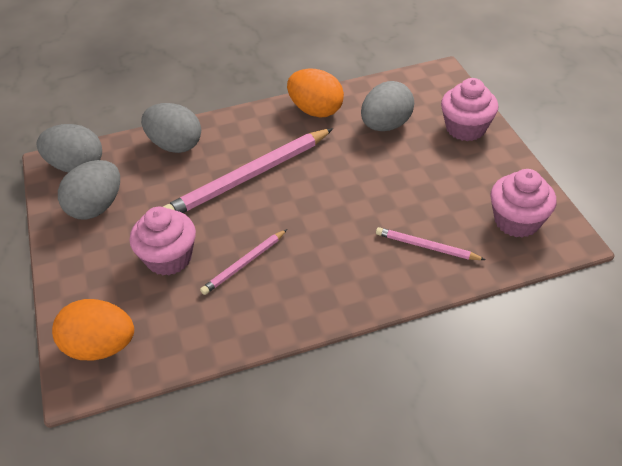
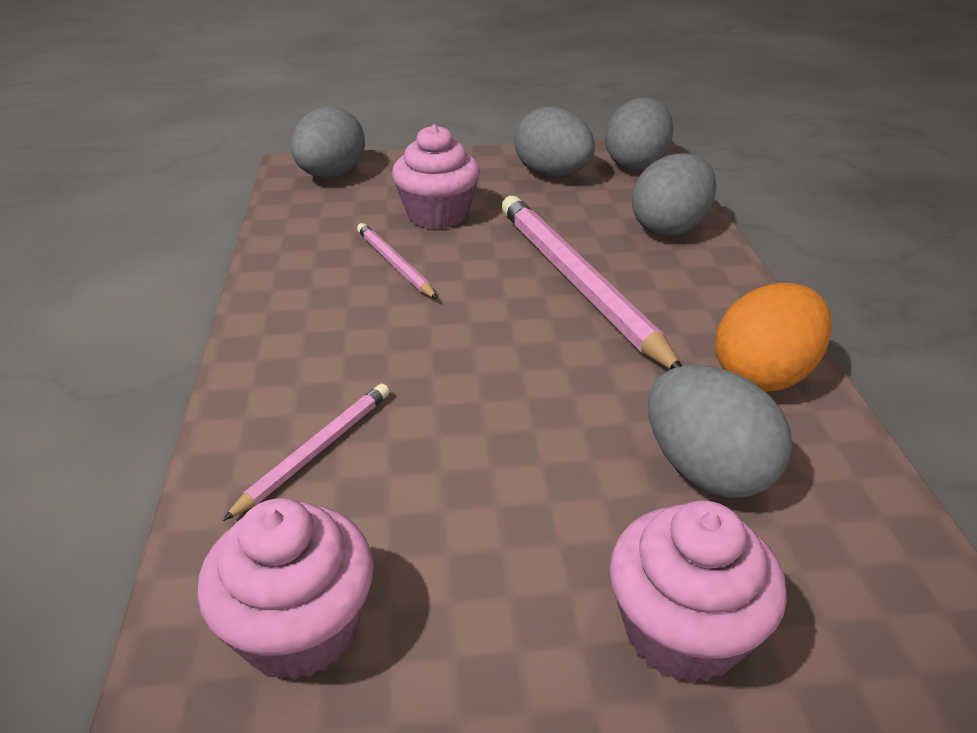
camera: 100 degrees right, 10 degrees down
orange egg [52,299,134,360] -> grey egg [291,107,365,178]

